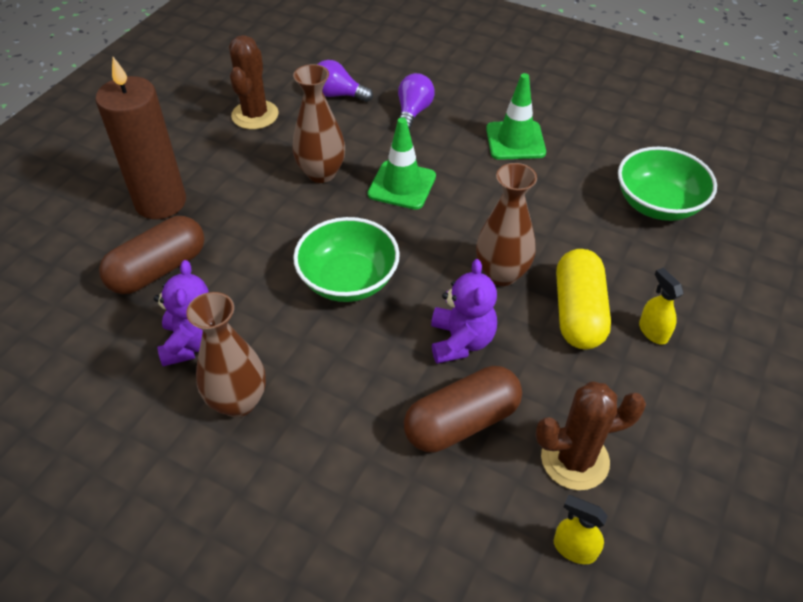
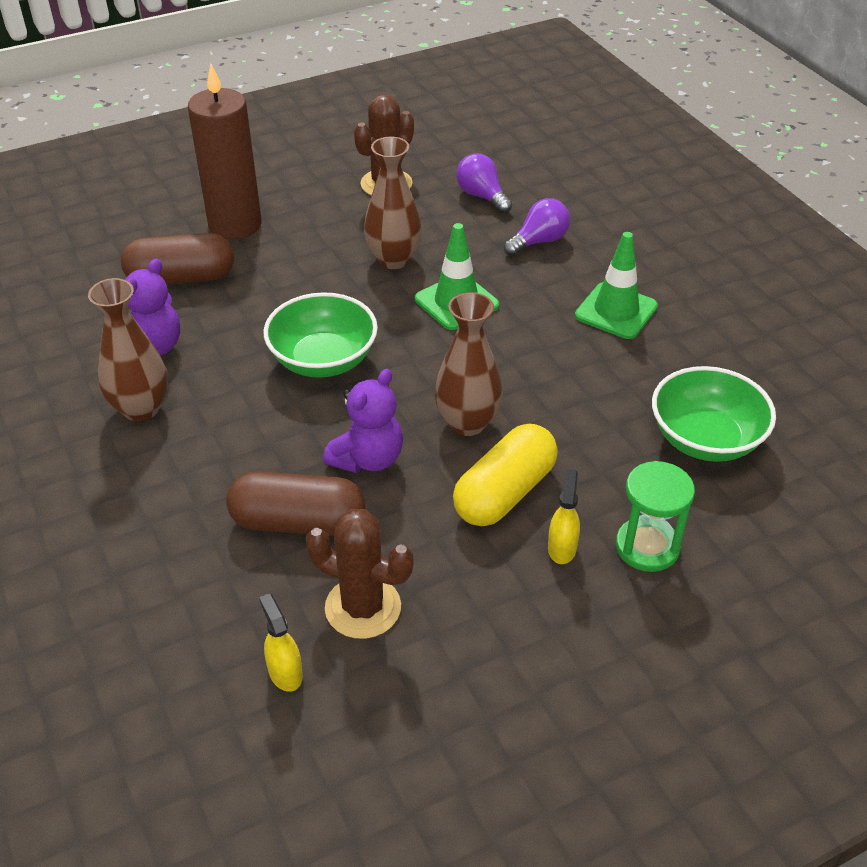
camera: 35 degrees right, 5 degrees down
none -> green hourglass [616,461,695,572]

